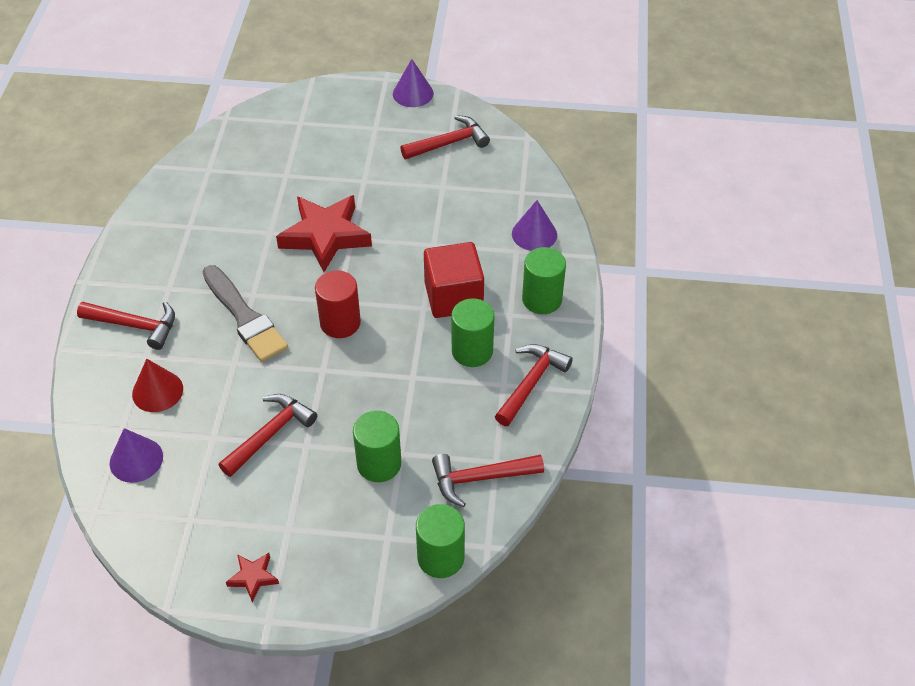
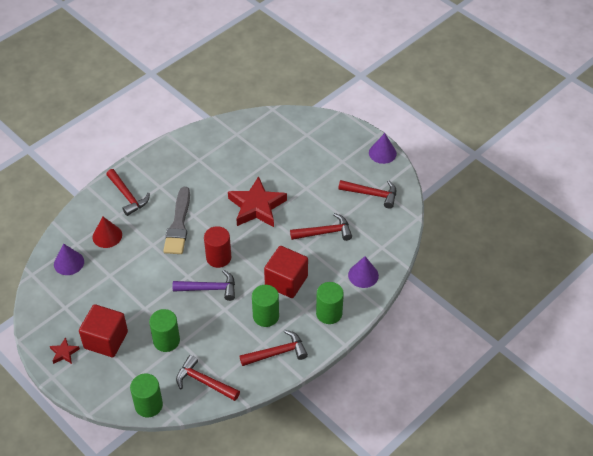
camera: 40 degrees right, 0 degrees up
red hammer [219,394,317,477] -> red hammer moved to [290,213,352,241]
none -> red cube [79,304,128,357]
none -> purple hammer [172,270,235,301]

